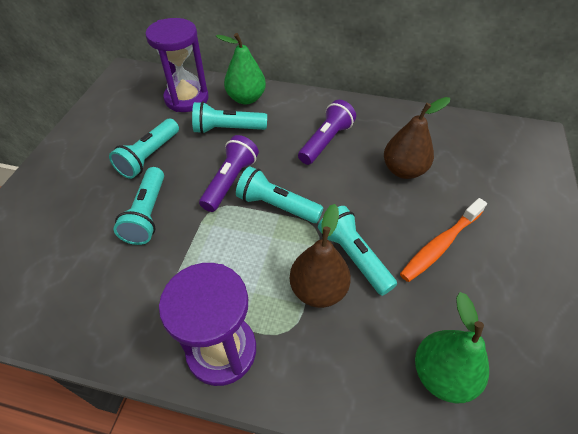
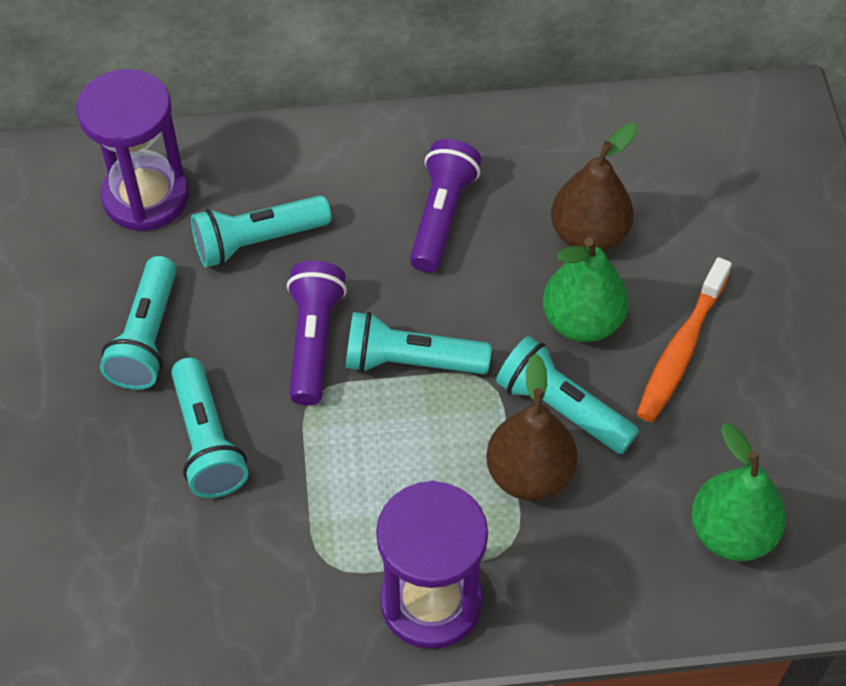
camera: 20 degrees left, 5 degrees up
green pear [216,33,266,105] -> green pear moved to [543,238,629,342]

